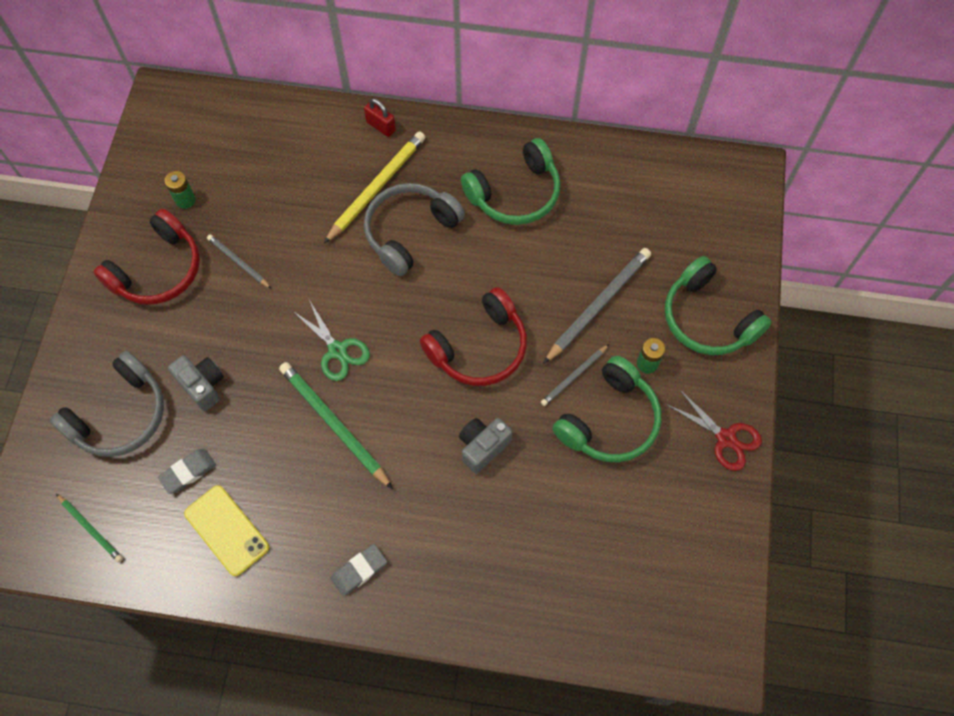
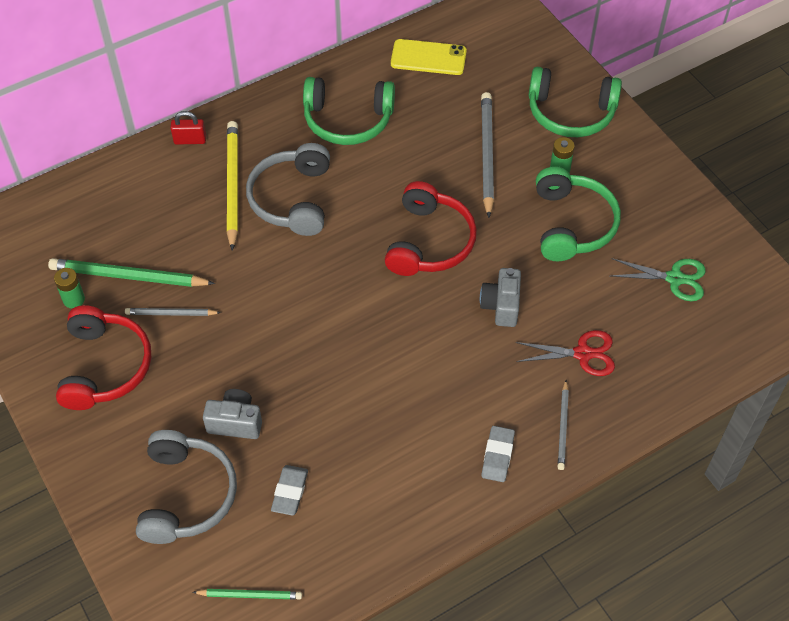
camera: 40 degrees left, 10 degrees down
yellow phone [184,485,269,576] -> yellow phone moved to [391,39,467,75]
green pencil [279,362,393,489] -> green pencil moved to [48,258,215,287]
green scissors [293,300,370,381] -> green scissors moved to [611,258,706,301]
green headphones [461,138,561,225] -> green headphones turned 75 degrees clockwise [303,77,395,145]
grey pencil [541,344,609,406] -> grey pencil moved to [558,380,569,470]
red scissors [666,389,762,471] -> red scissors moved to [516,330,615,376]

